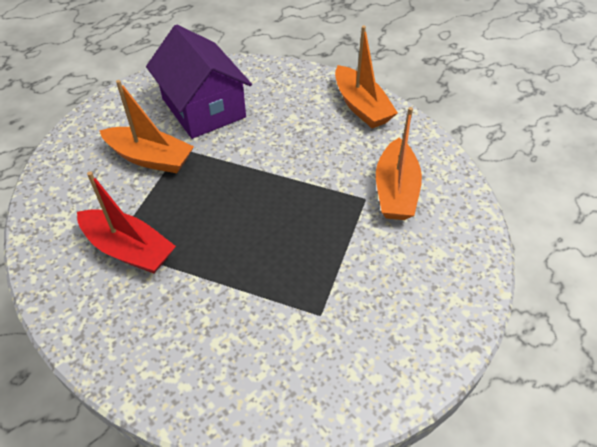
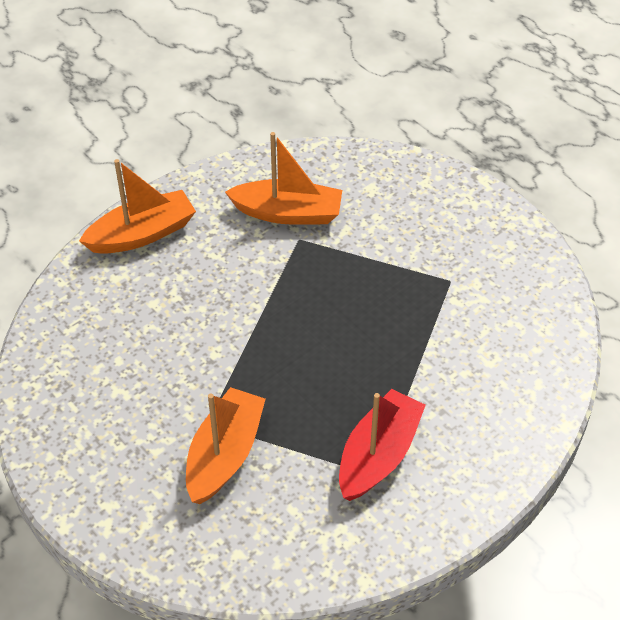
camera: 90 degrees left, 0 degrees up
purple house [146,25,252,139] -> none

